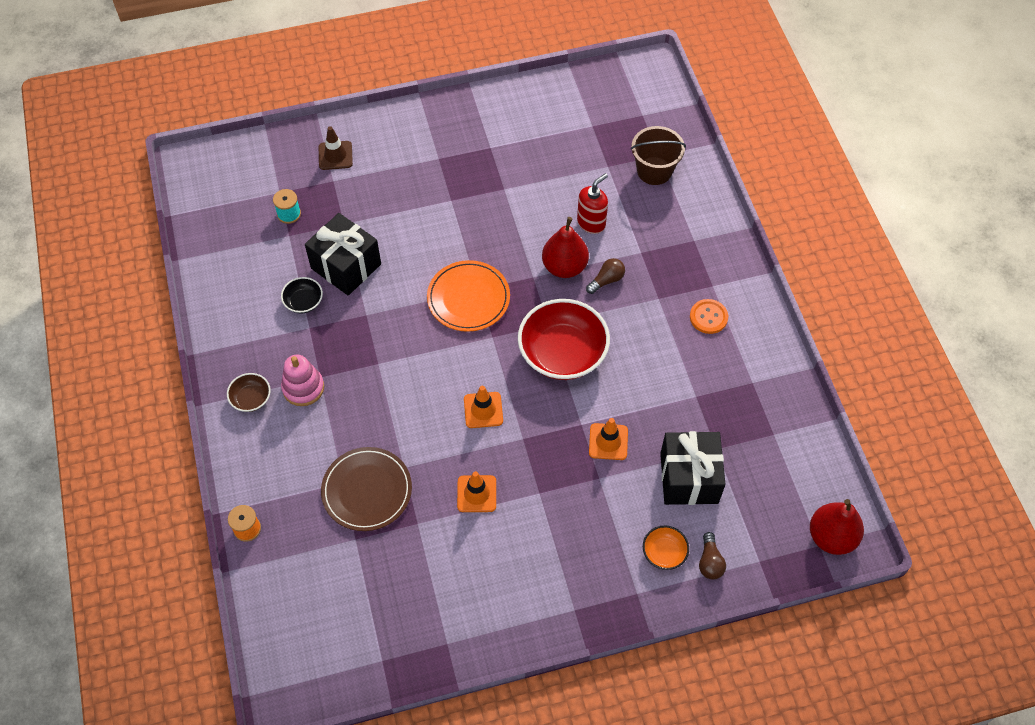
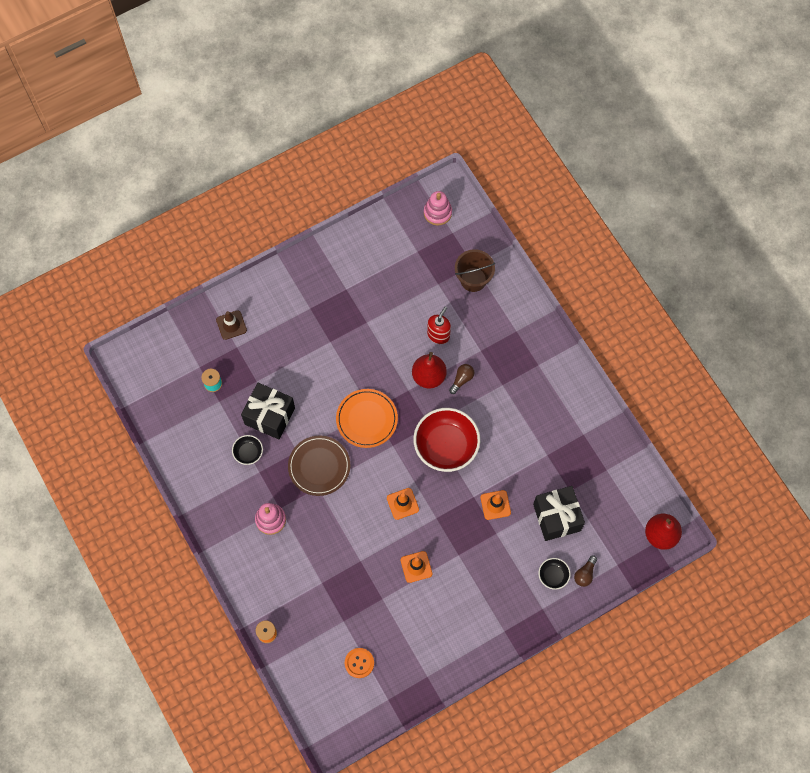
camera: 15 degrees left, 10 degrees up
brown bowl [227,373,271,412] -> none
brown plate [321,447,412,531] -> brown plate moved to [288,435,350,496]
orange bowl [643,526,689,570] -> black bowl [538,558,571,590]
orange button [690,299,728,334] -> orange button moved to [345,648,374,678]
brown light bulb [699,532,726,580] -> brown light bulb turned 45 degrees clockwise [574,555,597,587]
none -> pink stacking toy [424,191,452,226]

